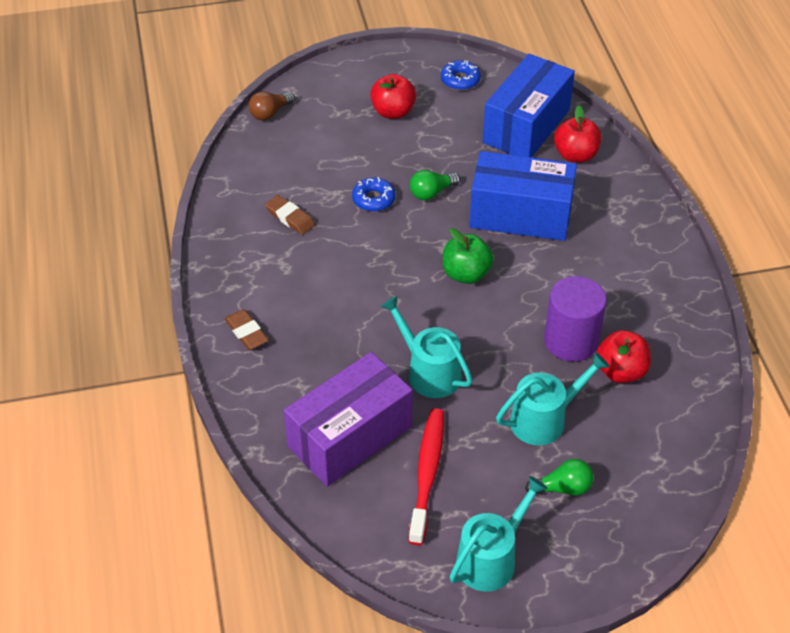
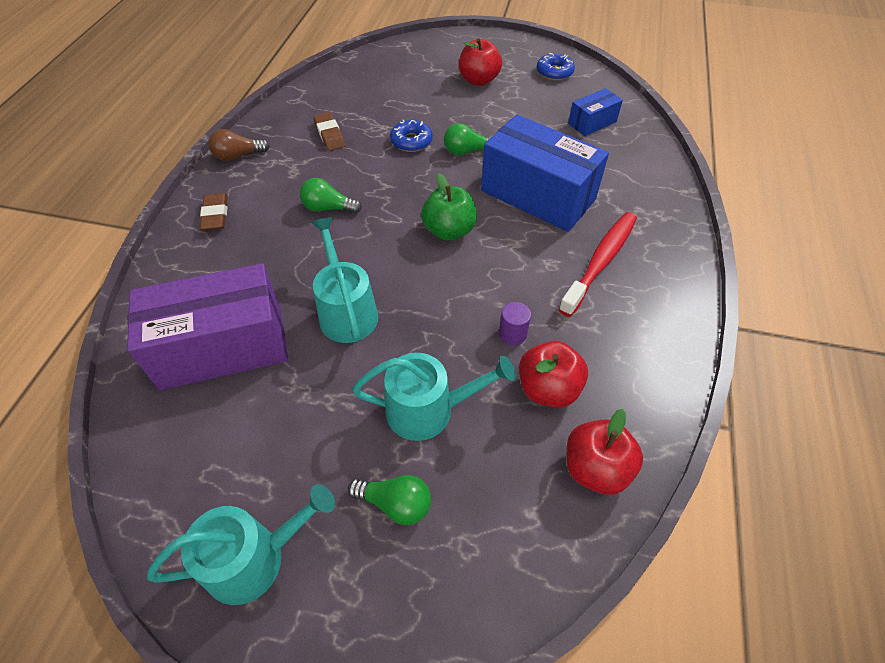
camera: 25 degrees right, 5 degrees up
brown light bulb [249,92,295,121] -> brown light bulb moved to [209,129,270,161]
red toothbrush [409,408,444,545] -> red toothbrush moved to [558,212,637,317]
blue box [483,54,575,158] -> blue box [568,88,623,136], size x0.48
purple cylinder [544,276,607,362] -> purple cylinder [499,302,531,345], size x0.45
red apple [554,105,602,163] -> red apple moved to [566,409,643,495]
none -> green light bulb [300,178,362,214]

